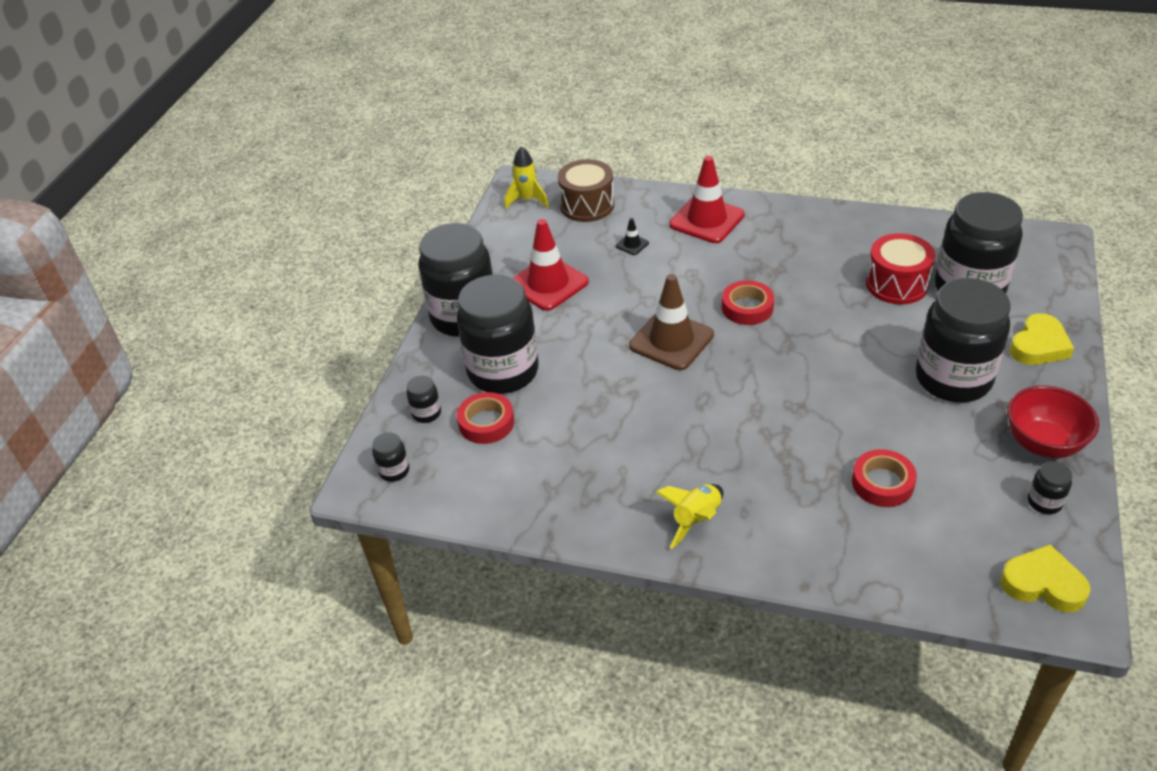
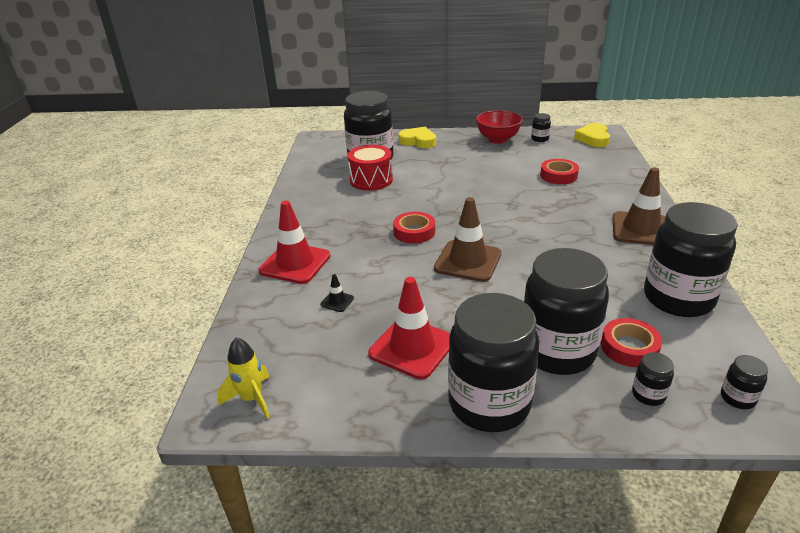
camera: 105 degrees left, 10 degrees down
brown drum [558,159,614,222] -> none
yellow rocket [656,484,723,549] -> brown traffic cone [612,167,666,245]
black jar [916,278,1010,402] -> black jar moved to [644,202,738,317]

